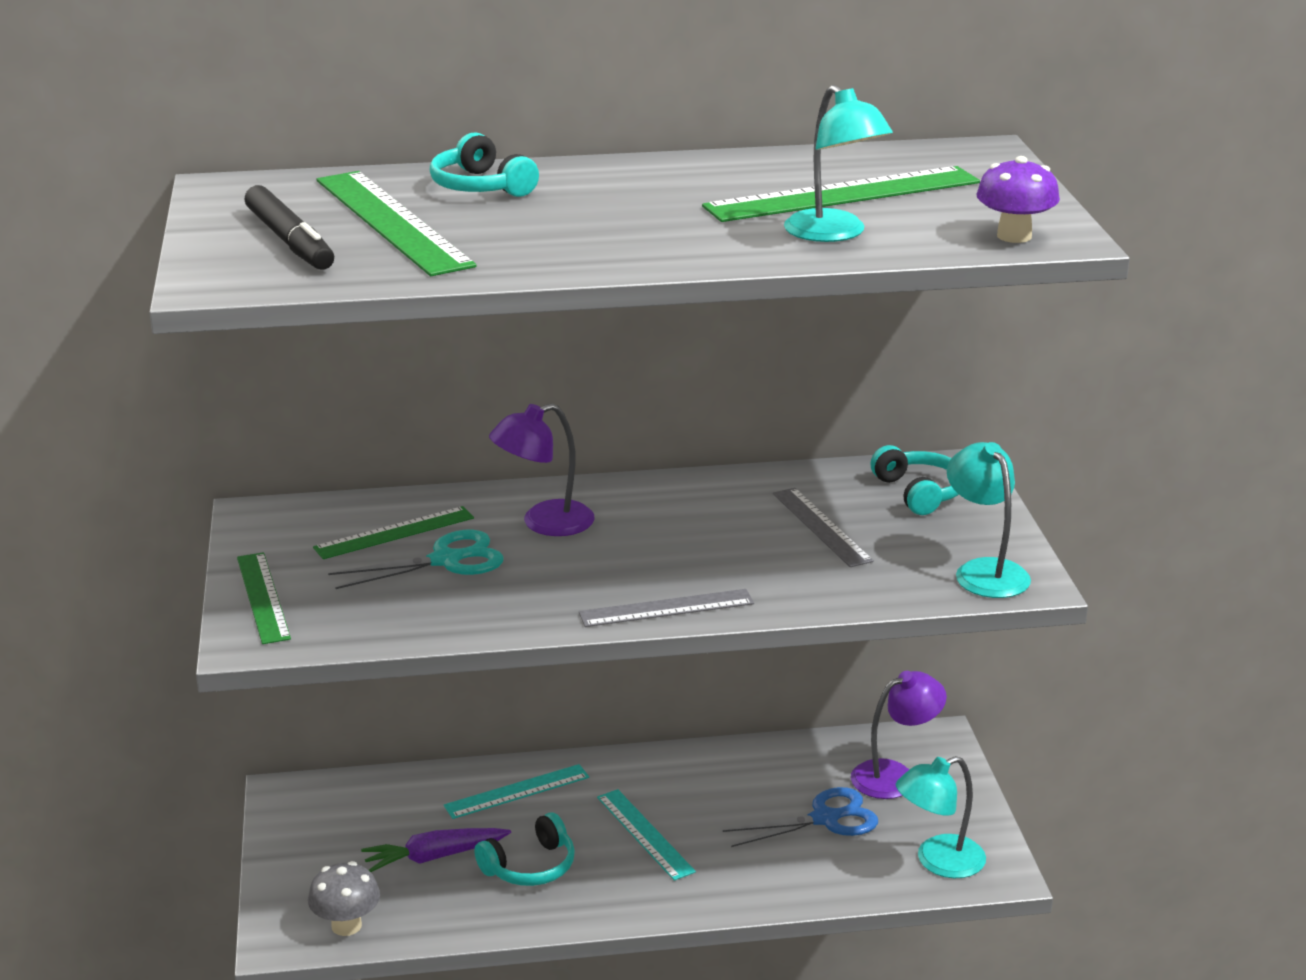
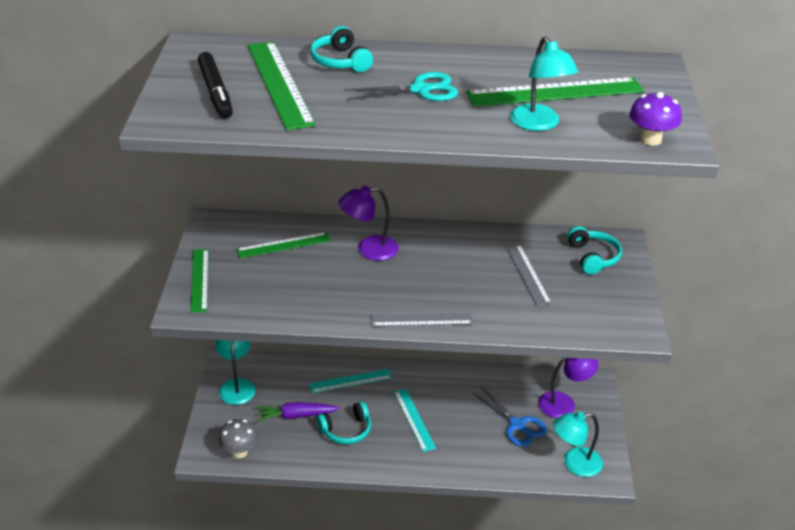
camera: 10 degrees right, 10 degrees up
turquoise scissors [328,530,504,589] -> turquoise scissors moved to [344,72,458,101]
blue scissors [723,787,878,847] -> blue scissors turned 60 degrees clockwise [473,387,547,447]
turquoise lamp [947,442,1031,598] -> turquoise lamp moved to [215,340,256,405]

